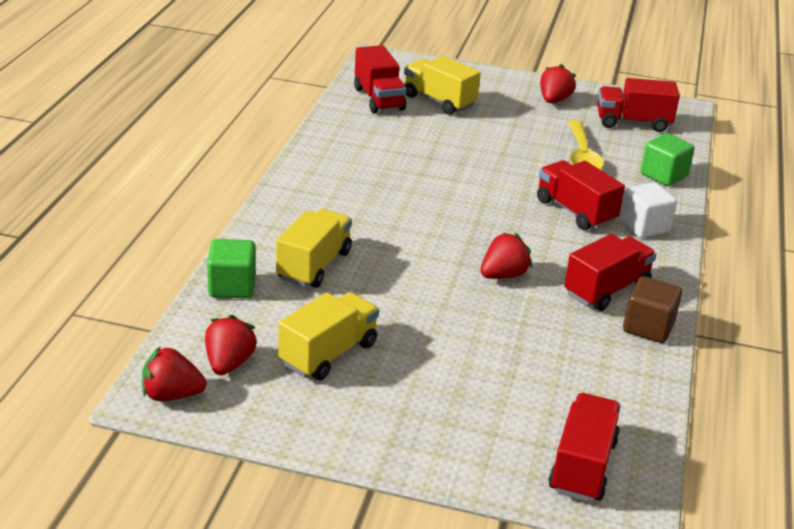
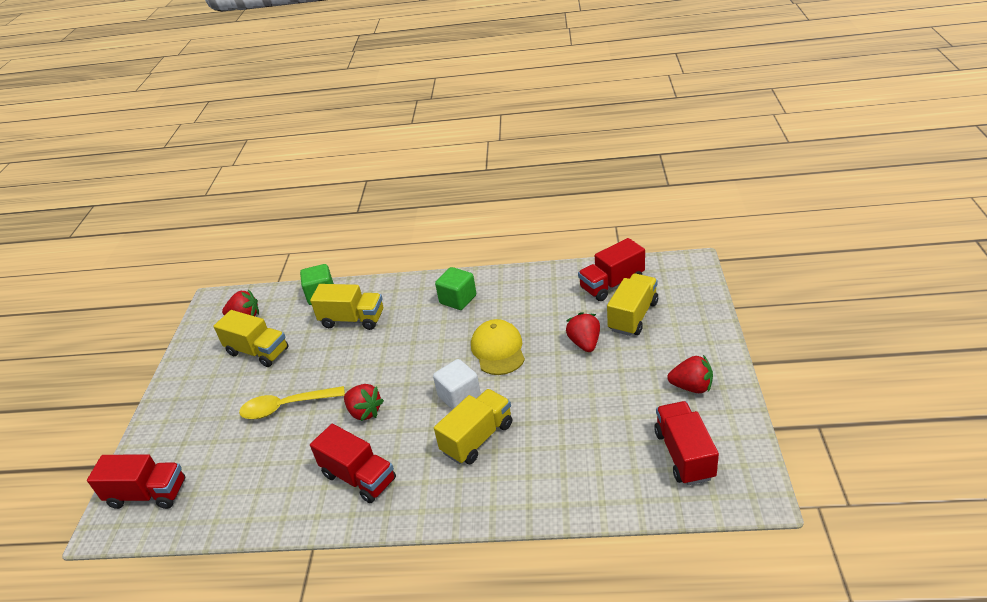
camera: 85 degrees right, 5 degrees up
red strawberry [142,346,207,401] -> red strawberry moved to [566,312,600,352]
red truck [537,160,625,230] -> yellow truck [434,389,512,464]
yellow spoon [568,120,604,170] -> yellow spoon moved to [239,386,345,419]
white cube [619,182,677,238] -> white cube moved to [433,359,481,410]
brown cube [623,277,682,343] -> none
green cube [641,133,695,186] -> green cube moved to [435,267,476,310]
none -> yellow cap [471,319,525,375]

